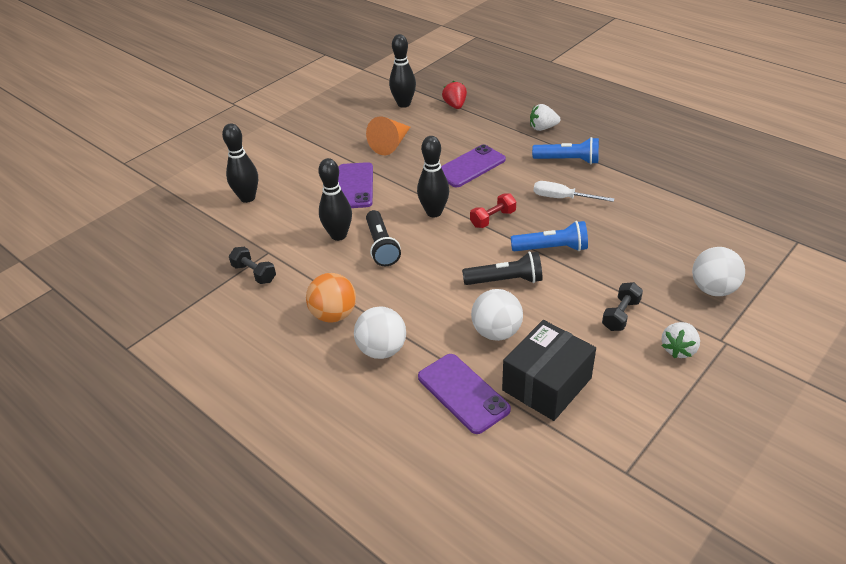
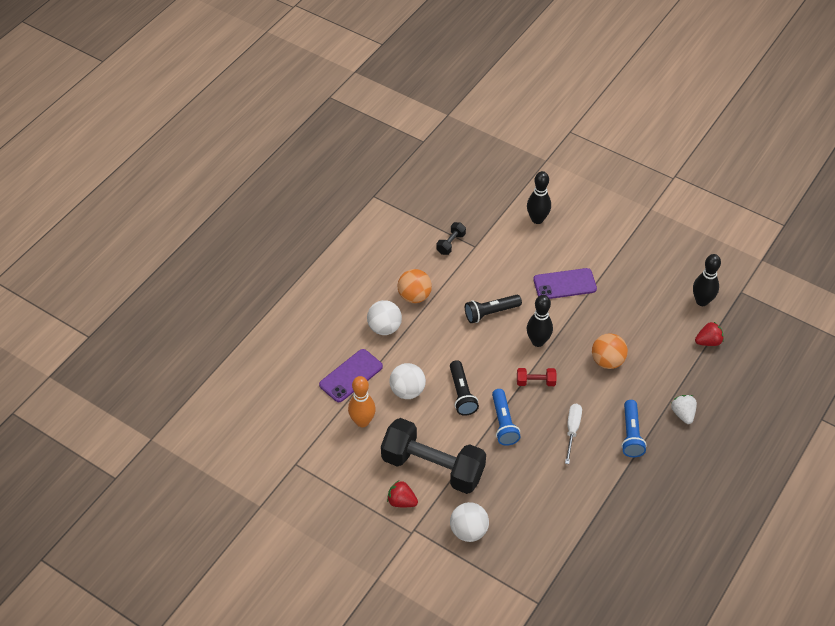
camera: 80 degrees right, 10 degrees up
black bowling pin [319,158,352,241] -> none
orange cone [366,117,410,155] -> none
purple phone [441,144,506,187] -> orange ball [592,333,628,369]
red dumbbell [470,193,516,228] -> red dumbbell turned 45 degrees counterclockwise [517,368,556,386]
black box [502,320,596,421] -> orange bowling pin [348,376,376,427]
black dumbbell [602,282,643,331] -> black dumbbell [381,418,486,494], size x2.44
white strawberry [662,322,700,358] -> red strawberry [387,481,418,507]

